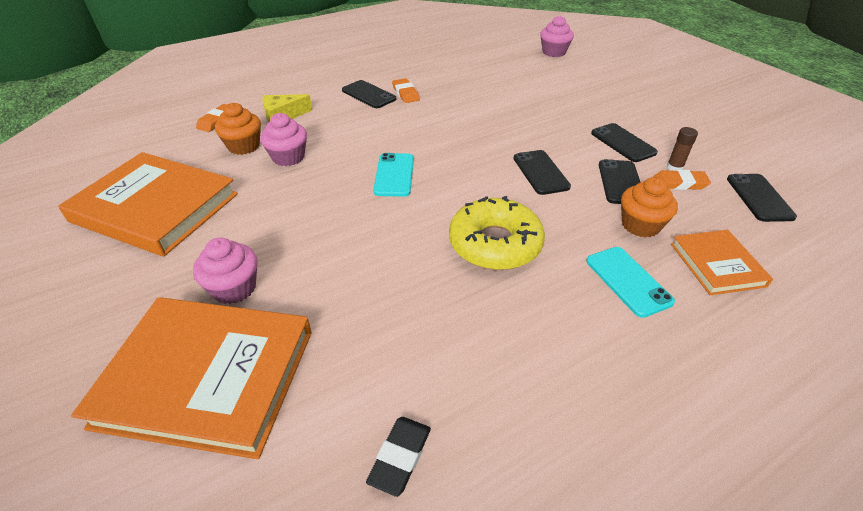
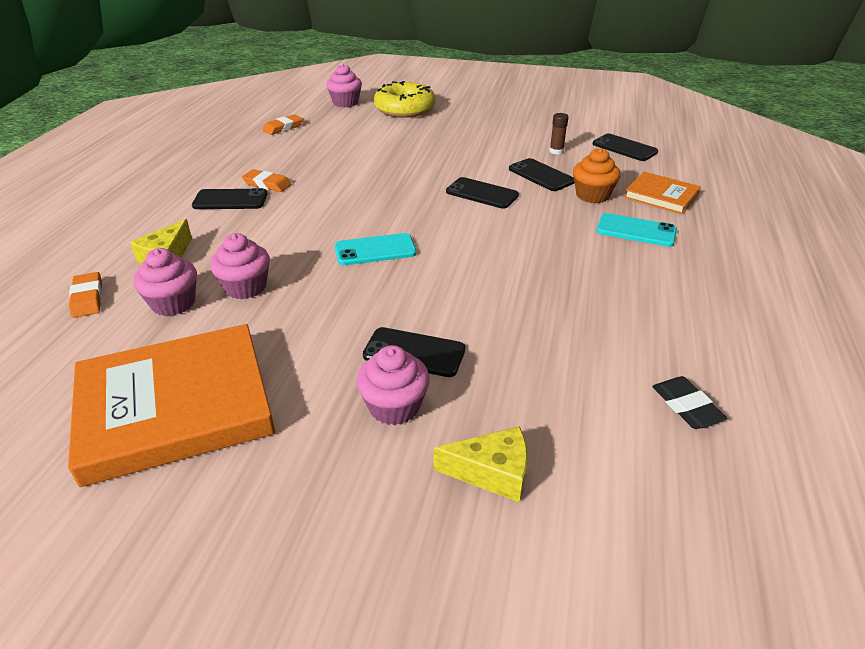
camera: 45 degrees left, 5 degrees down
orange book [71,297,312,459] -> yellow cheese [434,426,528,502]
orange cupcake [215,103,261,155] -> pink cupcake [133,248,197,316]
turquoise phone [373,153,414,197] -> turquoise phone turned 60 degrees counterclockwise [335,233,417,265]
yellow donut [449,196,545,270] -> yellow donut moved to [374,81,436,118]
black phone [591,123,658,162] -> black phone moved to [363,327,465,377]
orange eraser [653,170,711,190] -> orange eraser moved to [263,114,303,135]

